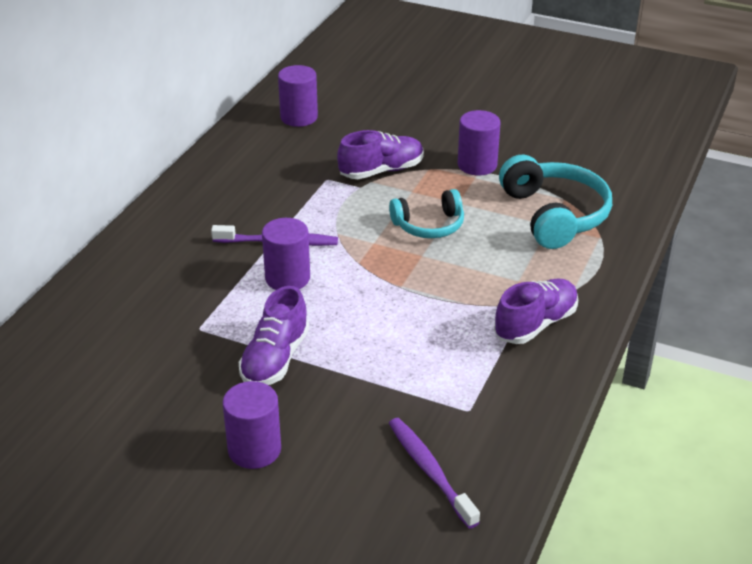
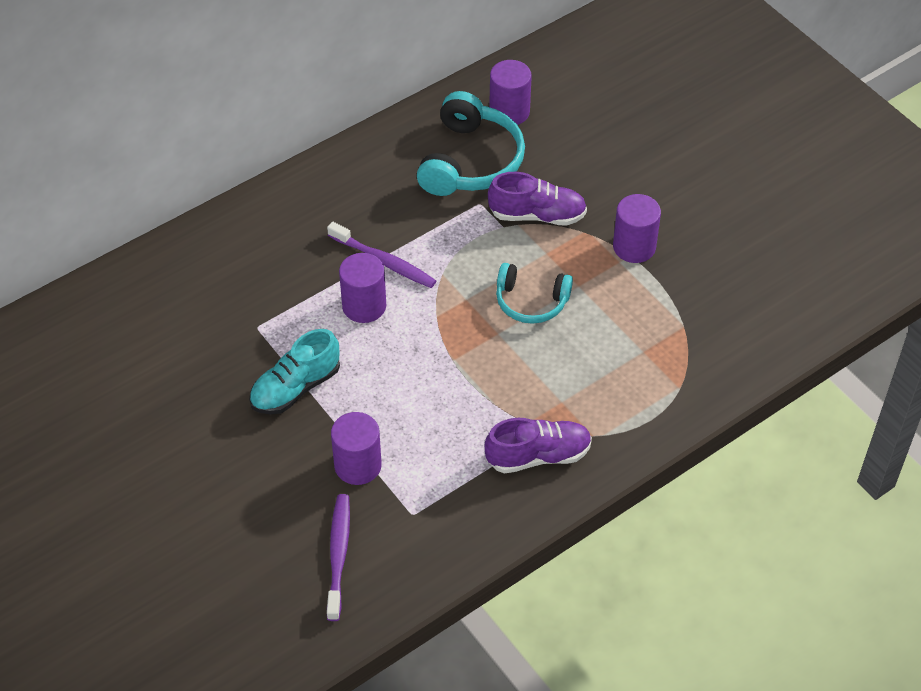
camera: 30 degrees right, 15 degrees up
purple cylinder [223,381,281,469] -> purple cylinder moved to [331,412,382,485]
purple shoe [239,286,309,385] -> turquoise shoe [249,329,340,415]
turquoise headphones [499,155,612,249] -> turquoise headphones moved to [417,91,525,196]

